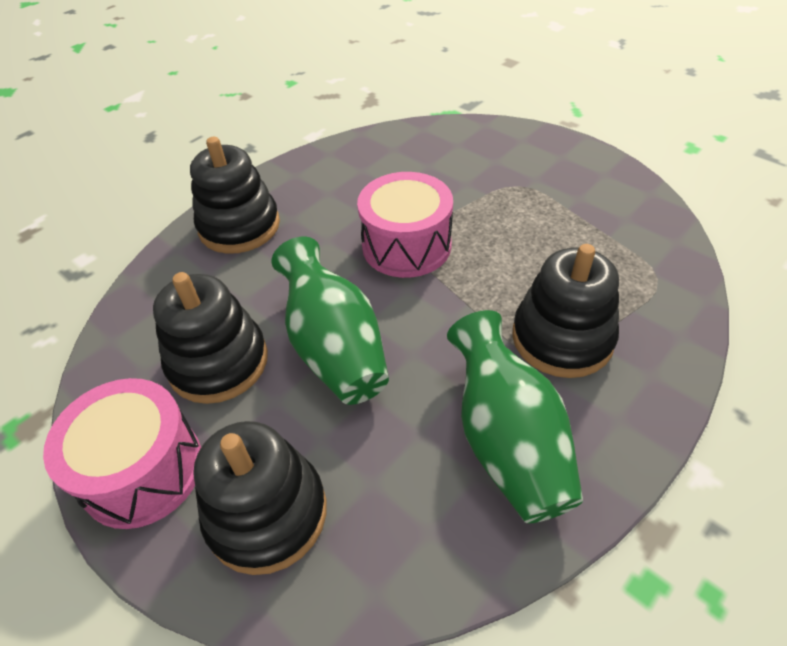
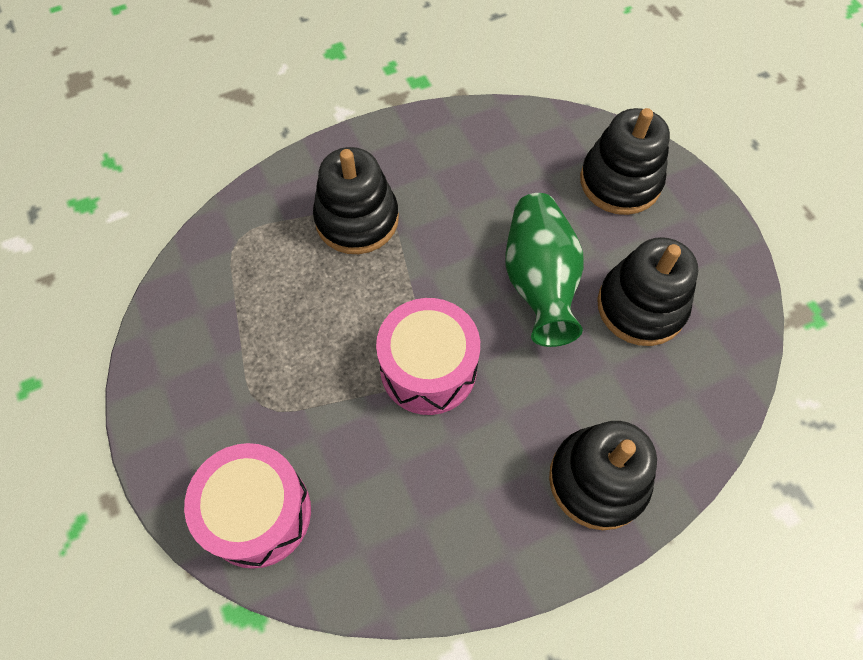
camera: 160 degrees left, 15 degrees up
pink drum [43,378,201,529] -> pink drum moved to [184,443,311,569]
green vase [447,310,583,523] -> none

